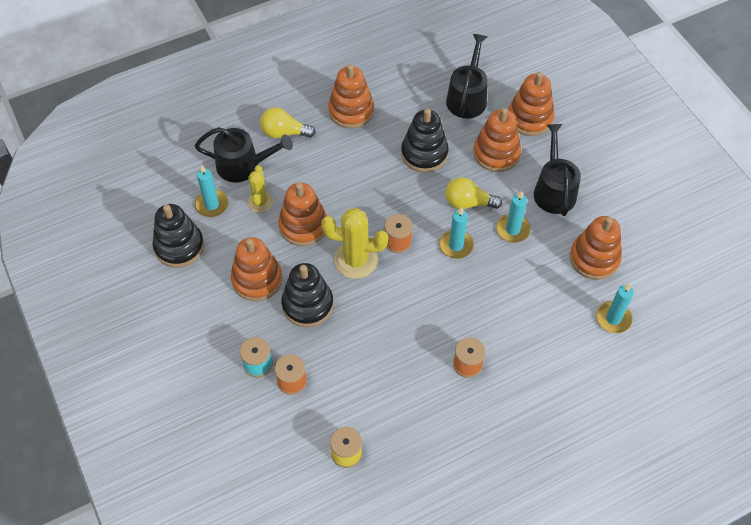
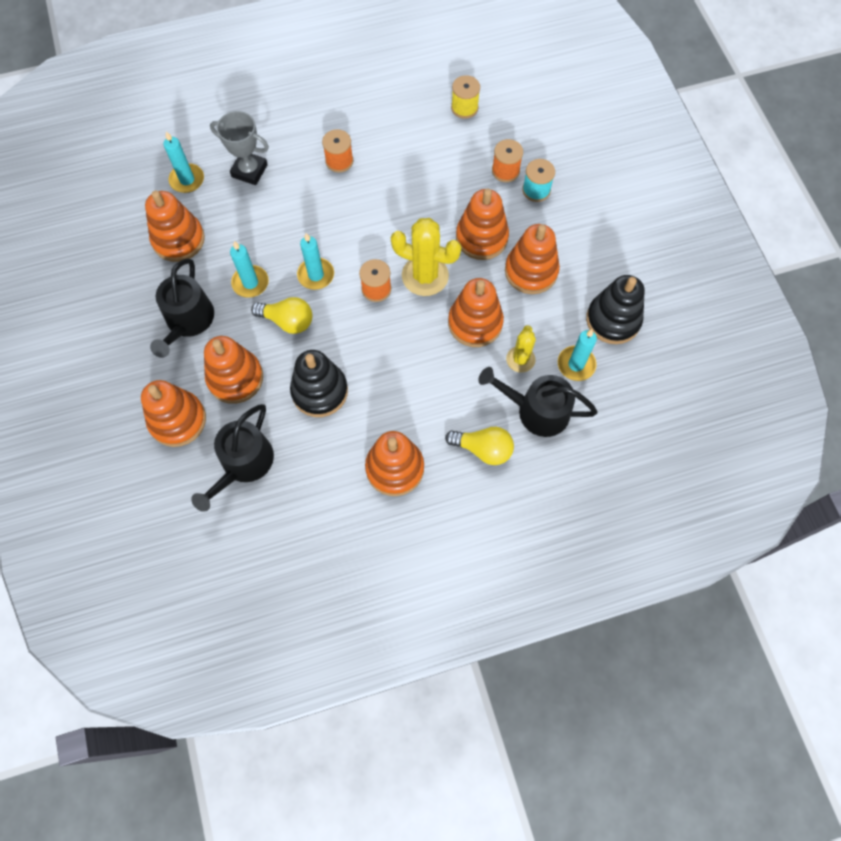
camera: 170 degrees left, 10 degrees up
black stacking toy [281,263,334,327] -> orange stacking toy [456,188,509,260]
none -> grey trophy [210,111,269,185]

